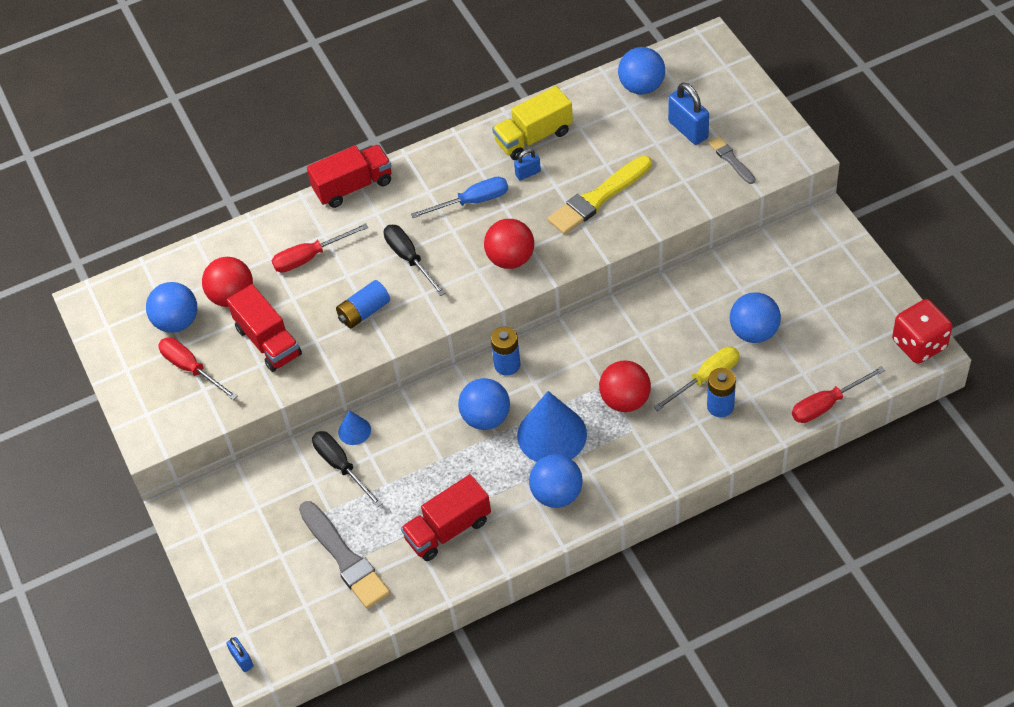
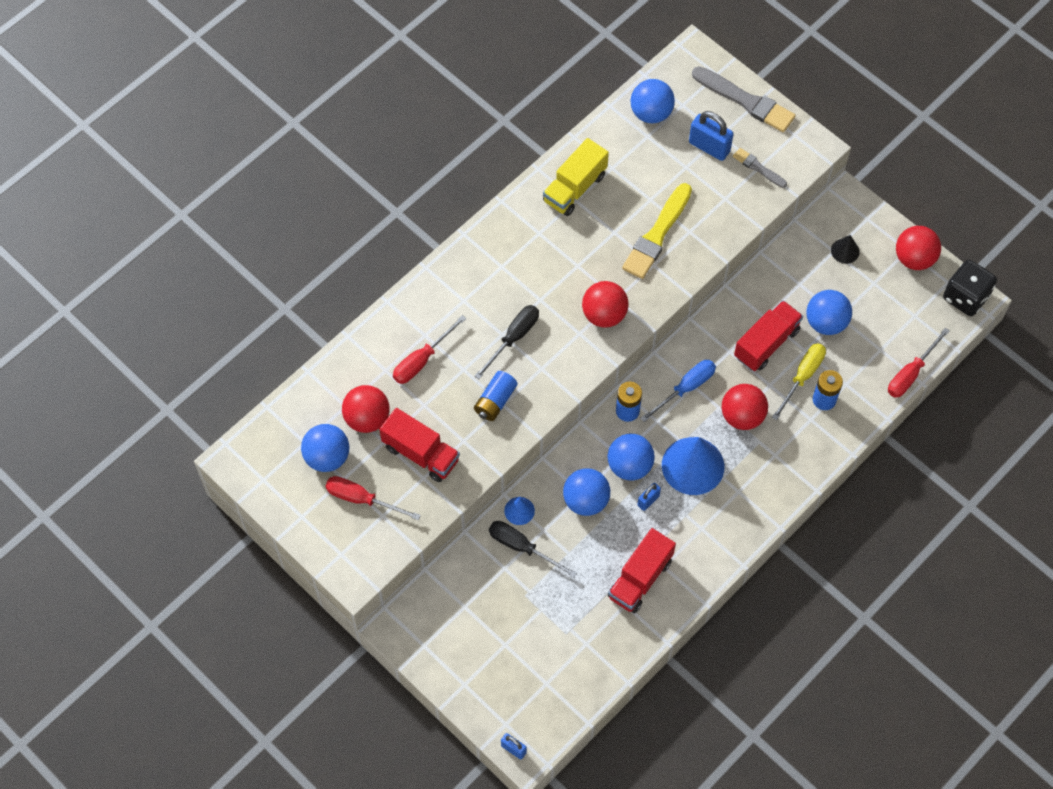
camera: 25 degrees left, 10 degrees up
grey brush [299,501,390,609] -> grey brush moved to [692,66,796,132]
red truck [307,145,392,208] -> red truck moved to [734,300,803,371]
black screwdriver [384,225,446,296] -> black screwdriver turned 90 degrees clockwise [474,305,539,379]
blue screwdriver [411,177,508,218] -> blue screwdriver moved to [640,360,716,422]
blue padlock [514,149,541,180] -> blue padlock moved to [638,483,661,511]
blue ball [529,454,583,508] -> blue ball moved to [563,468,610,516]
red dice [892,299,952,364] -> black dice [943,260,997,316]
none -> black cone [831,235,860,264]
none -> red ball [896,226,941,270]

